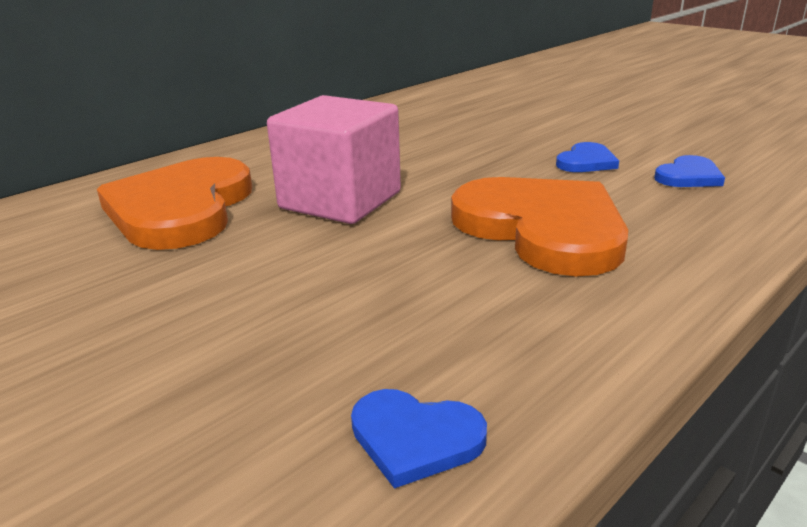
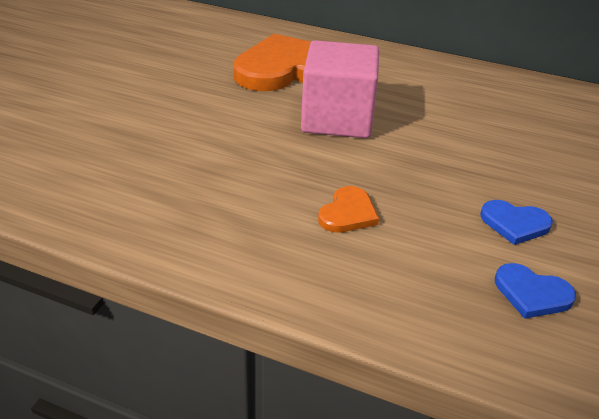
camera: 65 degrees right, 10 degrees up
blue heart [351,389,487,489] -> none
orange heart [451,177,628,276] -> orange heart [318,186,379,233], size x0.45

